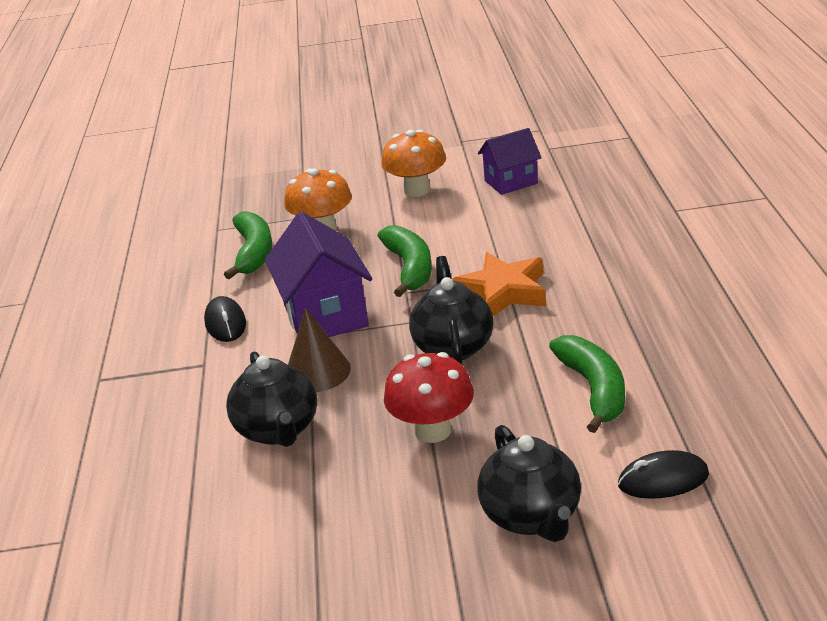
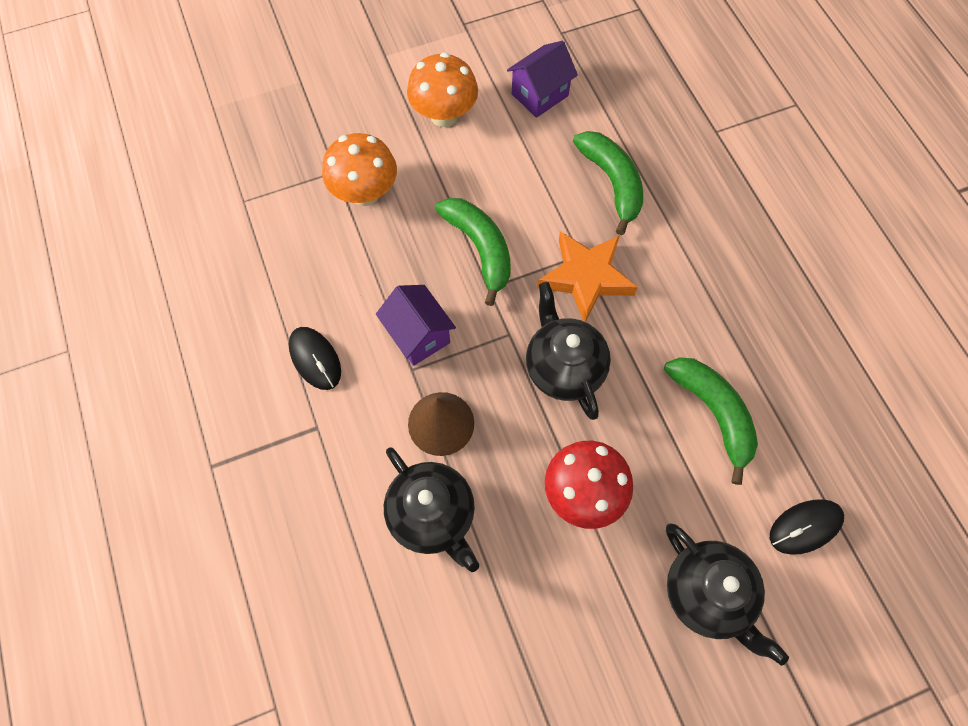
camera: 20 degrees left, 35 degrees up
green banana [224,211,272,279] -> green banana moved to [573,131,643,235]
purple house [265,212,372,337] -> purple house [376,285,456,366], size x0.63

